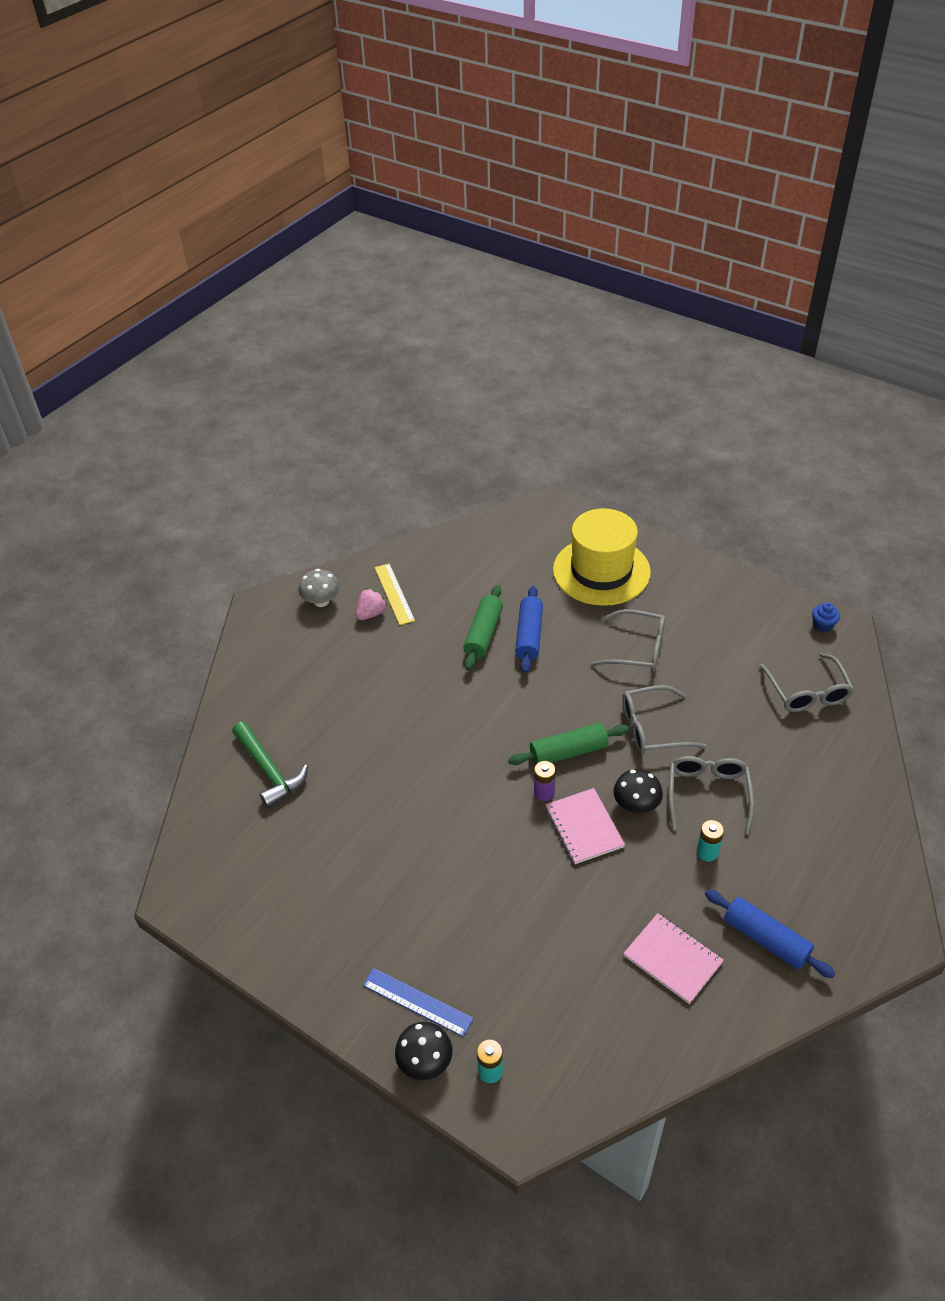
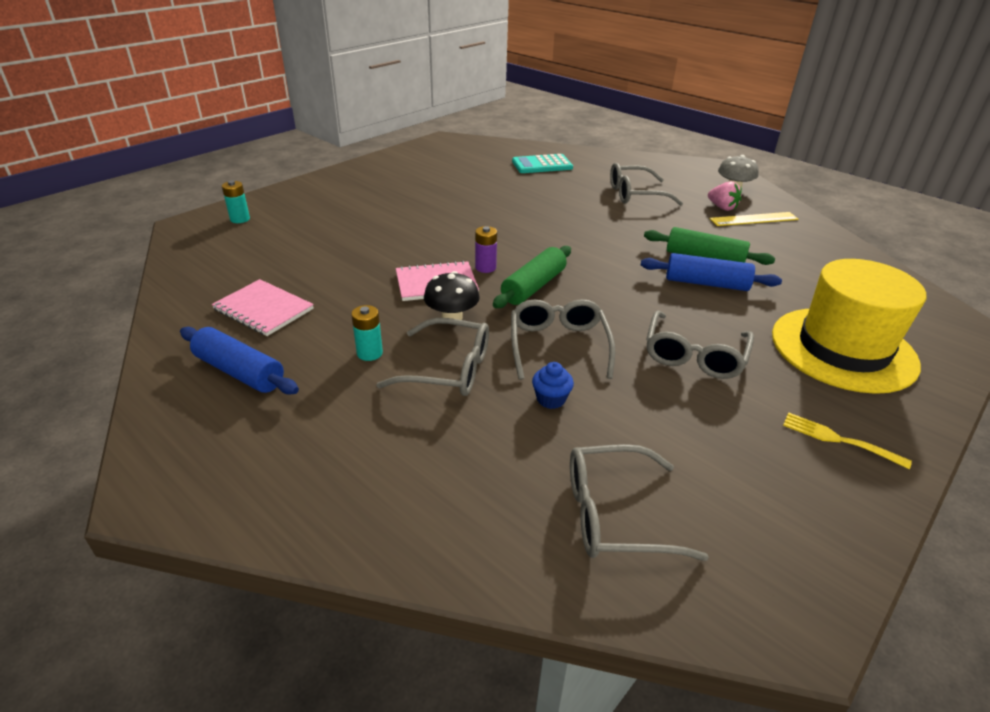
camera: 95 degrees right, 10 degrees down
green hammer [232,722,308,808] -> turquoise calculator [512,154,573,173]
blue ruler [363,968,474,1037] -> none
black mushroom [395,1022,453,1080] -> none
green rolling pin [508,723,629,765] -> green rolling pin turned 45 degrees clockwise [493,246,571,308]
pink notebook [623,913,724,1004] -> pink notebook turned 75 degrees clockwise [212,279,314,336]
blue rolling pin [705,889,836,978] -> blue rolling pin turned 75 degrees clockwise [180,327,299,394]
blue cupcake [812,602,840,632] -> blue cupcake moved to [532,362,574,409]
none -> grey glasses [610,163,683,206]
none -> yellow fork [783,412,912,469]

